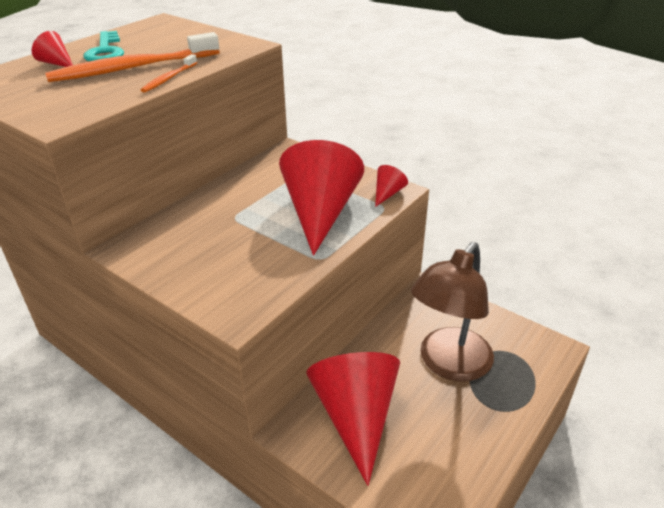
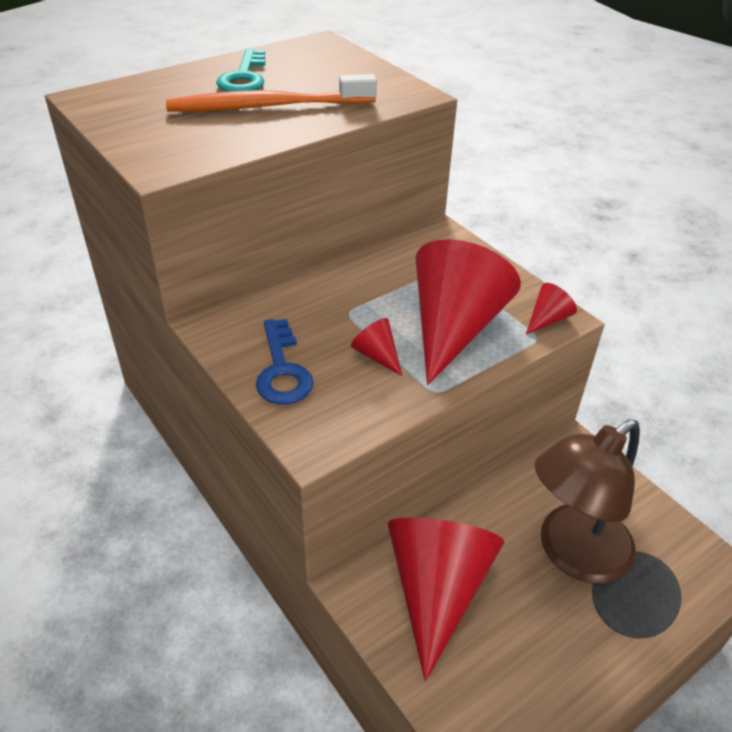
camera: 15 degrees right, 5 degrees up
red cone [32,31,73,67] -> red cone moved to [351,318,402,376]
orange toothbrush [141,54,197,93] -> none
none -> blue key [256,319,313,405]

